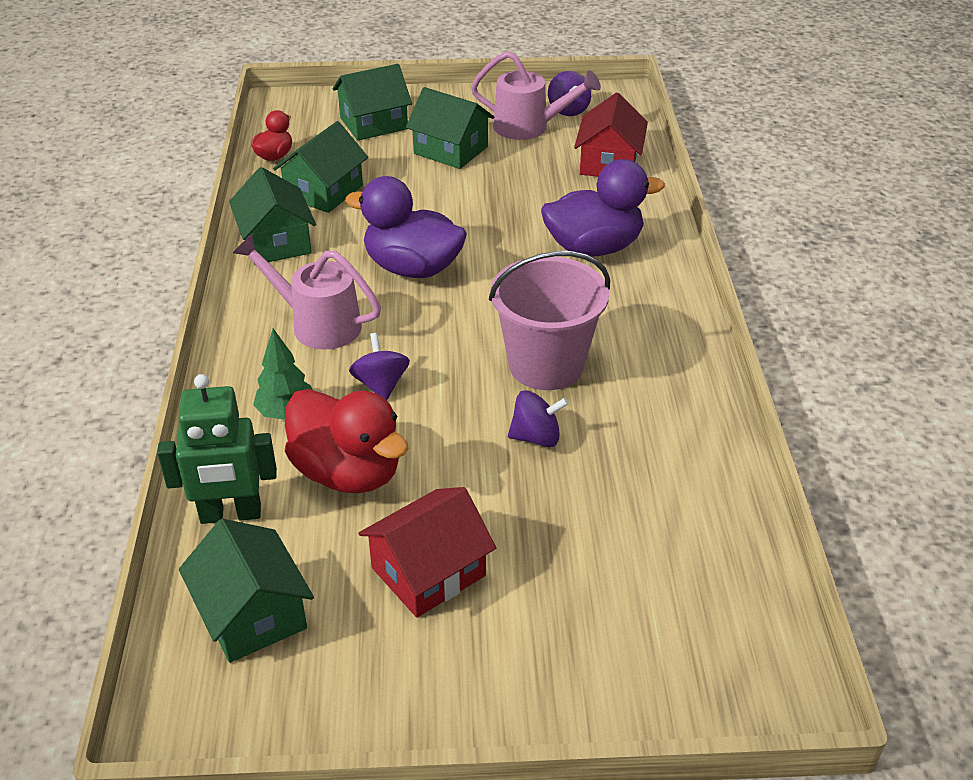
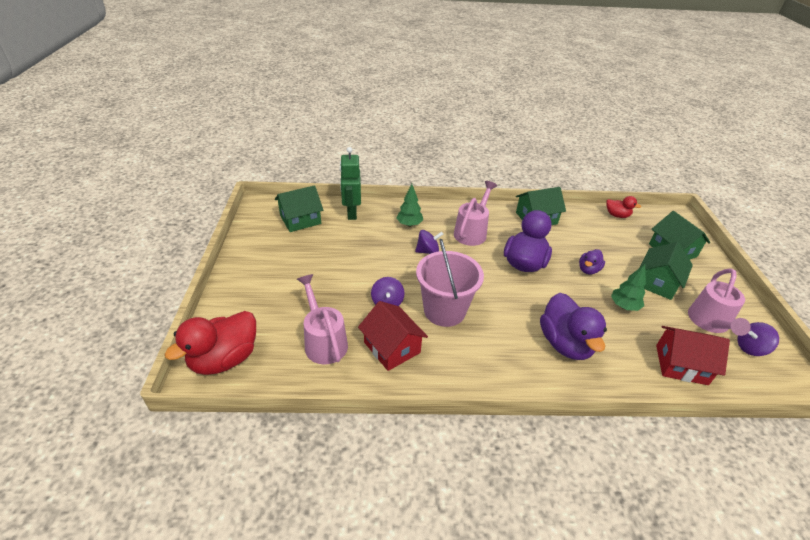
camera: 90 degrees right, 0 degrees up
green house [273,121,368,213] -> none
red duck [285,389,409,493] -> red duck moved to [165,311,256,375]
red house [358,487,496,618] -> red house moved to [358,301,428,371]
none -> pink watering can [297,274,348,364]
none -> purple duck [579,249,605,274]
none -> green tree [611,264,646,311]

